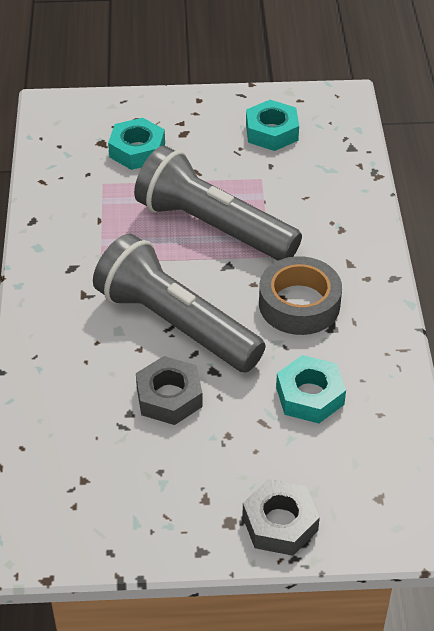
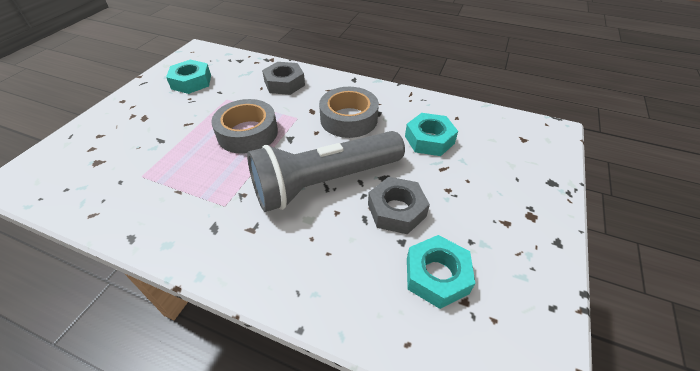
camera: 65 degrees left, 0 degrees up
turquoise nut [108,118,165,170] -> turquoise nut moved to [407,235,475,309]
grey flashlight [134,146,302,261] -> grey tape [211,99,278,154]
grey nut [242,479,320,556] -> grey nut moved to [262,62,305,95]

